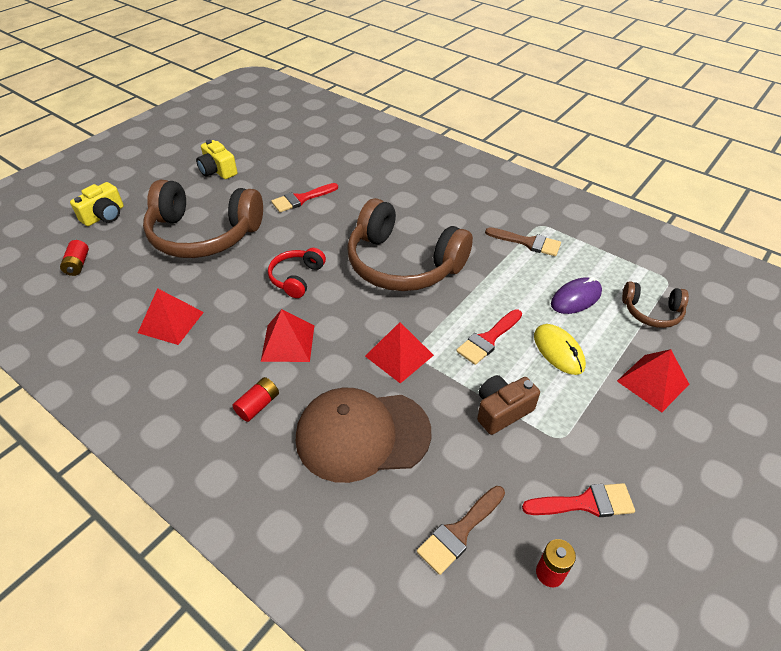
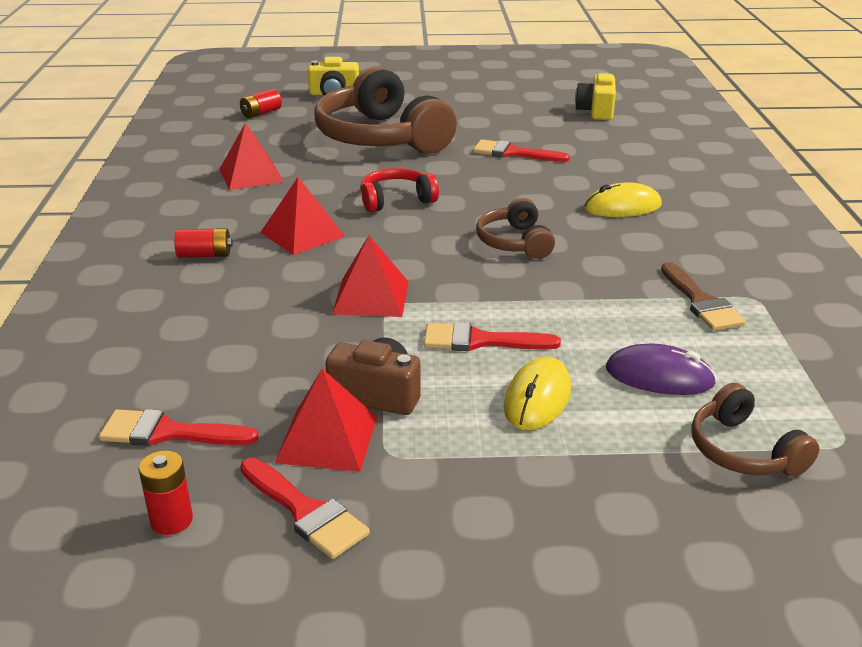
camera: 50 degrees right, 15 degrees down
yellow camera [196,140,237,179] -> yellow camera moved to [575,72,616,120]
brown cap [296,388,431,483] -> none
brown headphones [347,198,473,291] -> brown headphones [476,198,555,259], size x0.48
brown brush [417,486,505,575] -> red brush [99,409,259,446]
red pyramid [617,349,689,413] -> red pyramid moved to [275,369,377,472]
none -> yellow mouse [584,182,662,217]

